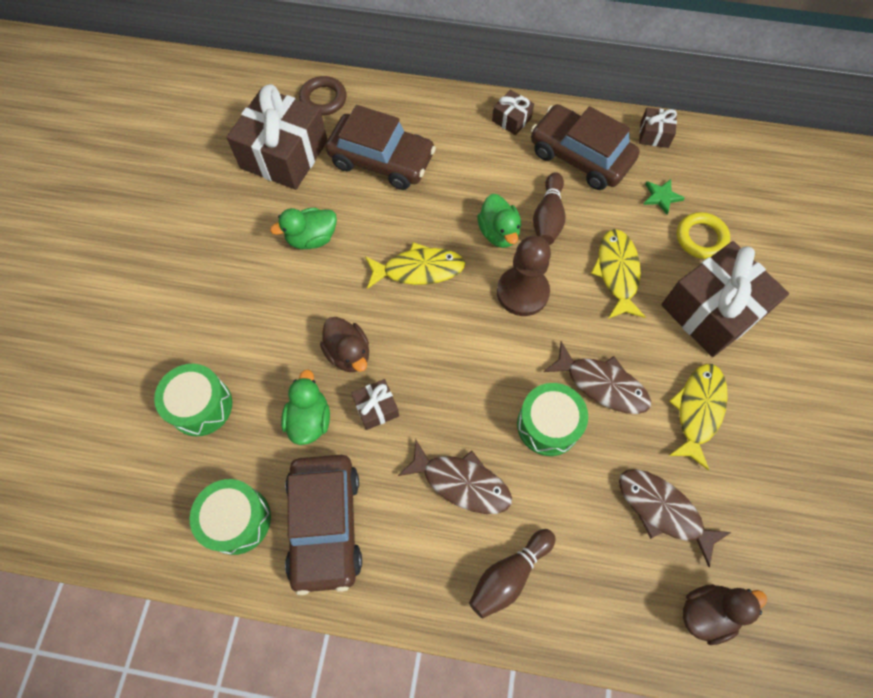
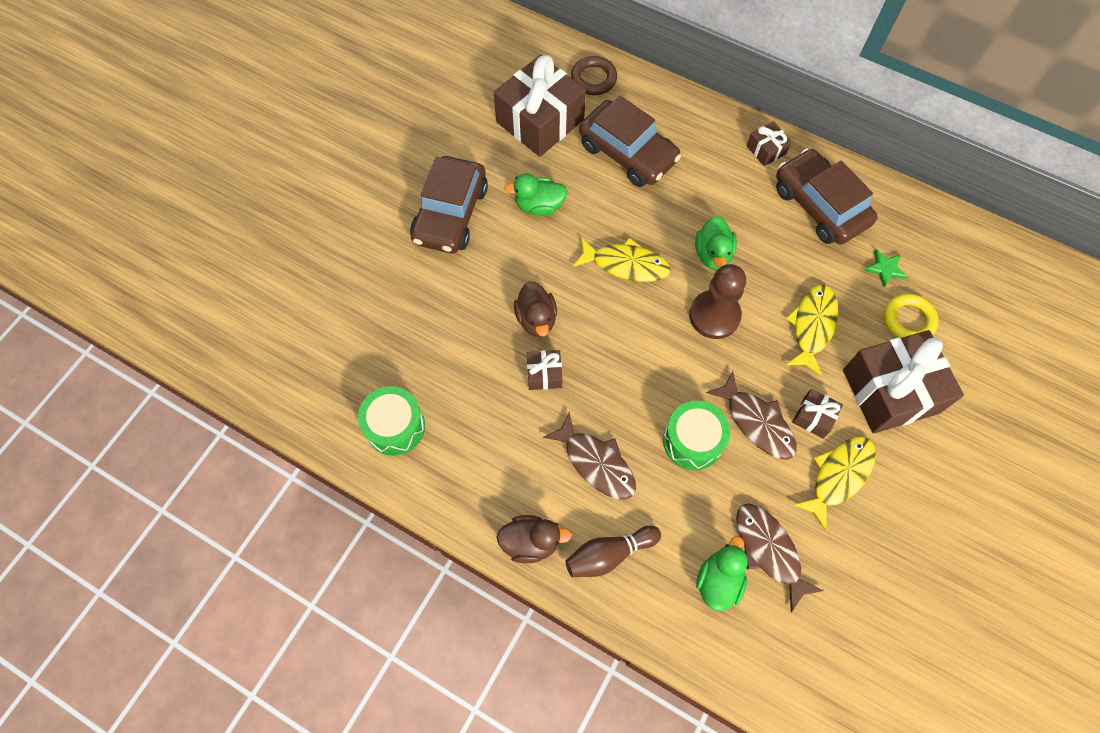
camera: 20 degrees right, 0 degrees up
green drum [154,364,232,436] -> none
green duck [281,369,330,445] -> green duck moved to [696,536,748,611]
brown car [285,455,362,595] -> brown car moved to [410,156,488,254]
brown bowling pin [533,172,565,245] -> none
brown gift [639,108,677,148] -> brown gift moved to [792,389,843,438]
brown duck [683,584,767,645] -> brown duck moved to [496,515,572,563]

